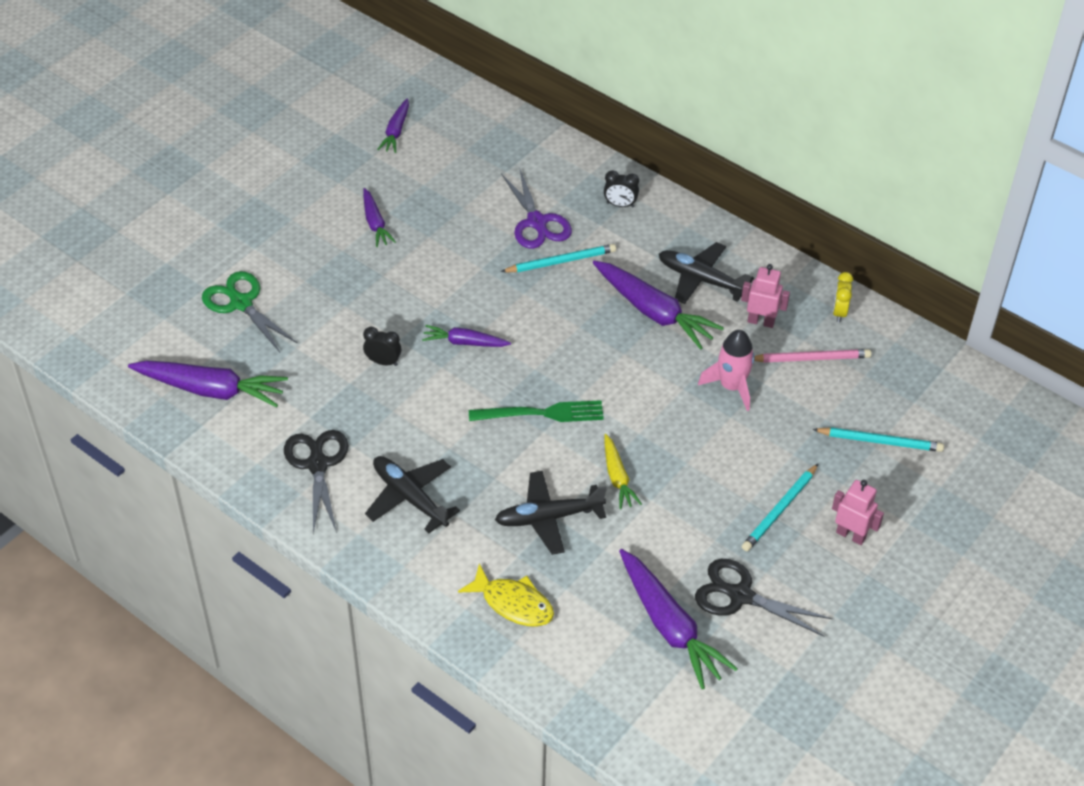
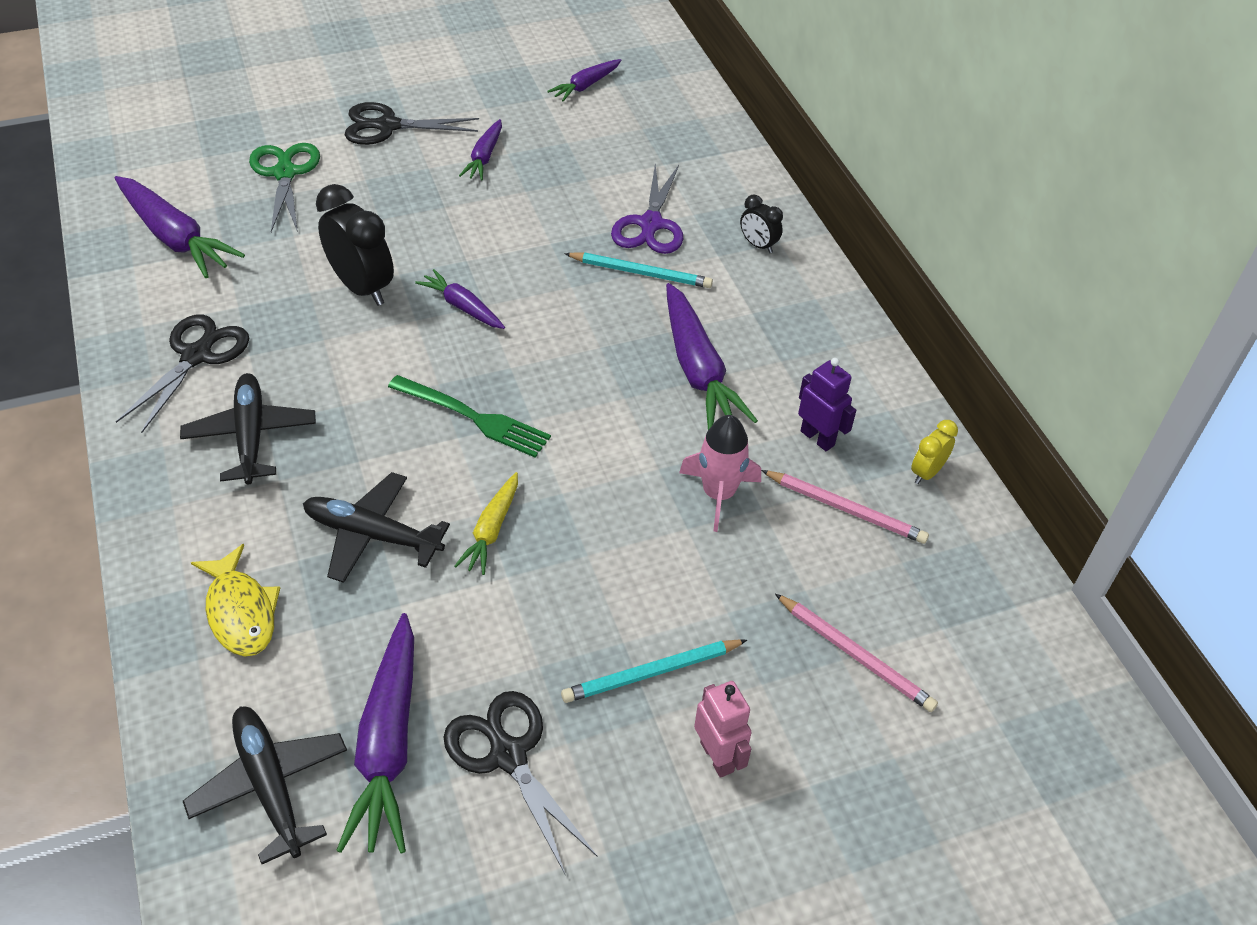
camera: 30 degrees right, 0 degrees up
black clock [363,327,401,366] -> black clock [316,184,394,306], size x1.91
black plane [659,242,754,304] -> black plane moved to [183,706,347,864]
pink robot [741,264,790,328] -> purple robot [798,358,856,451]
turquoise pencil [812,427,944,452] -> pink pencil [775,594,938,712]
none -> black scissors [345,102,479,145]

